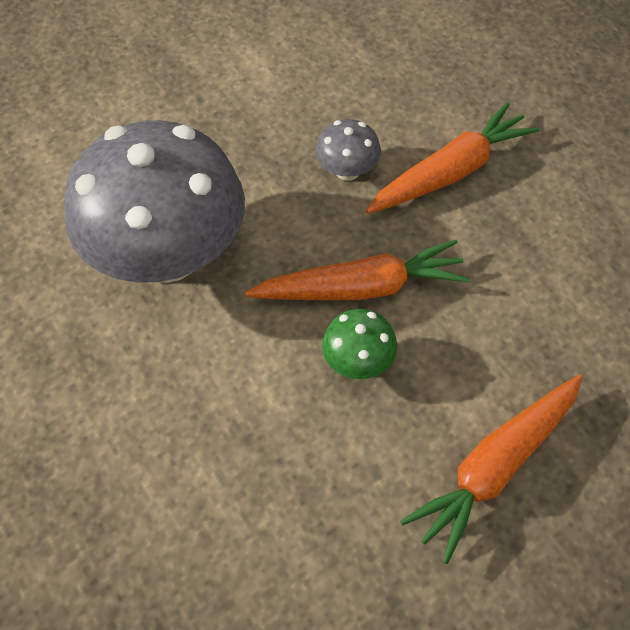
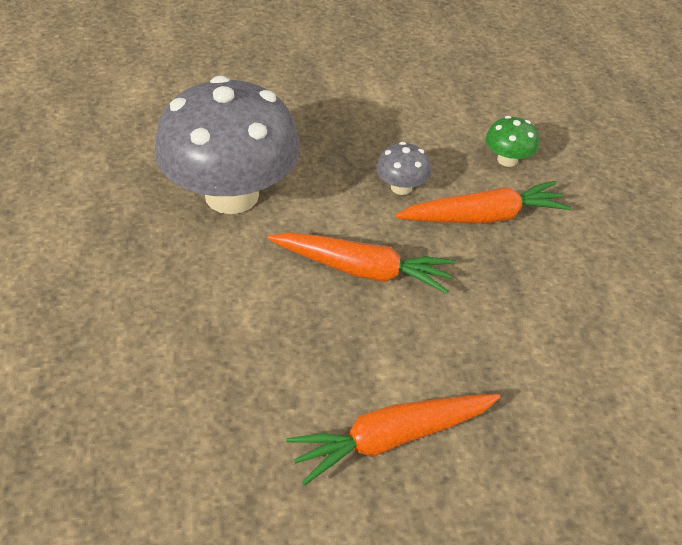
camera: 20 degrees right, 10 degrees down
green mushroom [322,309,397,379] -> green mushroom moved to [486,116,539,167]

